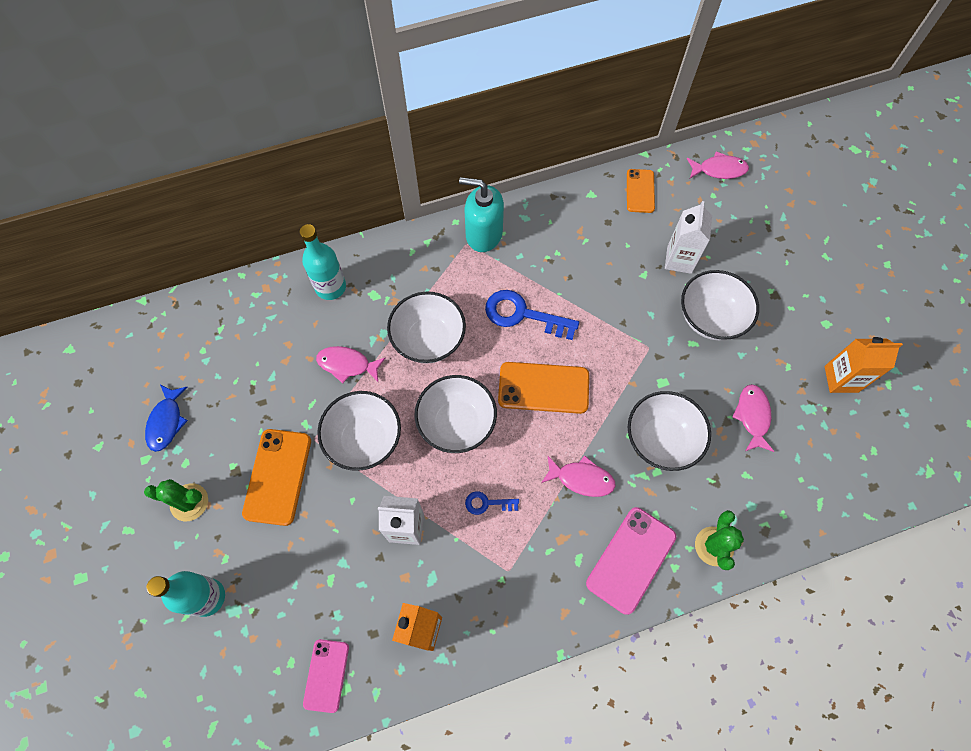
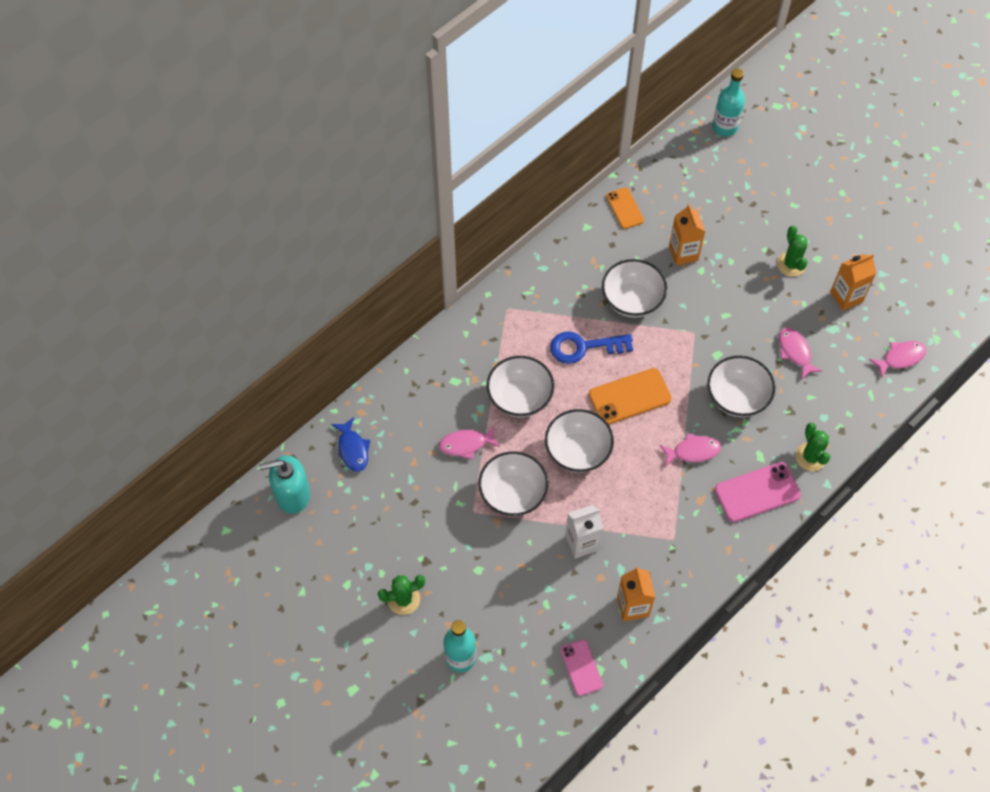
camera: 25 degrees left, 5 degrees down
blue fish [145,384,188,452] -> blue fish moved to [331,417,370,472]
orange phone [242,429,311,526] -> none
turquoise bottle [300,224,346,300] -> turquoise bottle moved to [713,69,745,136]
turquoise soap dispenser [459,177,504,252] -> turquoise soap dispenser moved to [259,455,310,514]
blue key [465,491,519,515] -> none
pink phone [586,507,676,615] -> pink phone turned 60 degrees clockwise [715,462,801,522]
white carton [665,201,712,274] -> orange carton [669,204,705,265]
white bowl [681,270,759,341] -> white bowl moved to [602,259,667,318]
pink fish [687,151,749,179] -> pink fish moved to [869,341,926,377]
none -> green cactus [777,226,808,277]

